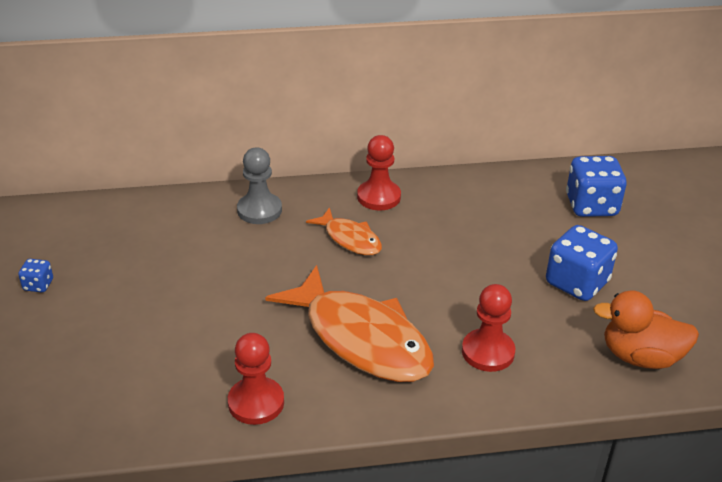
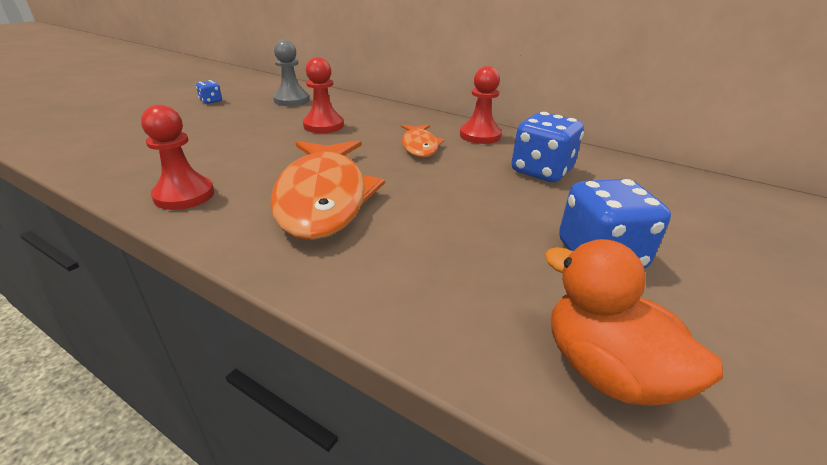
camera: 40 degrees right, 5 degrees down
grey pawn [237,148,282,224] -> grey pawn moved to [273,40,309,106]
red pawn [462,284,515,372] -> red pawn moved to [303,57,344,133]
blue dice [566,156,627,217] -> blue dice moved to [511,112,584,182]

